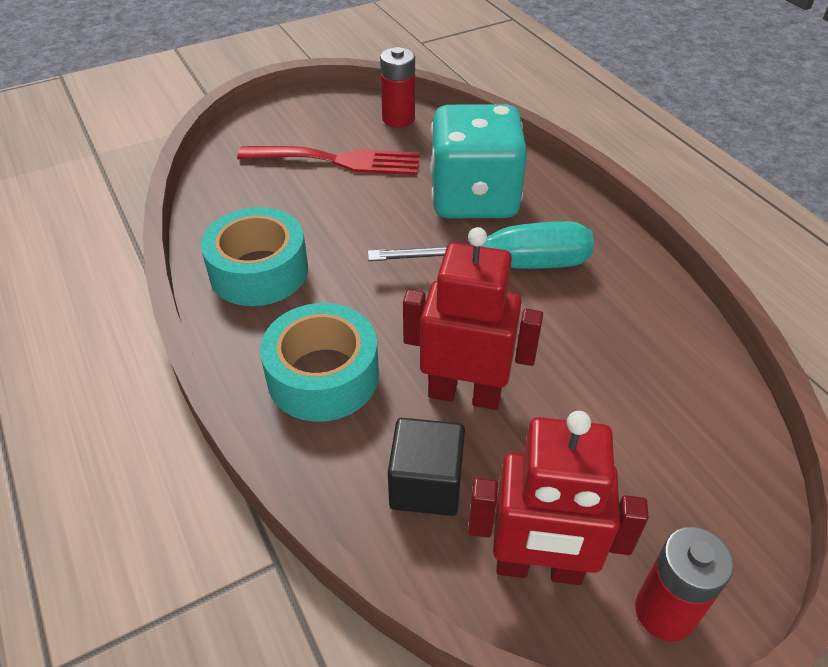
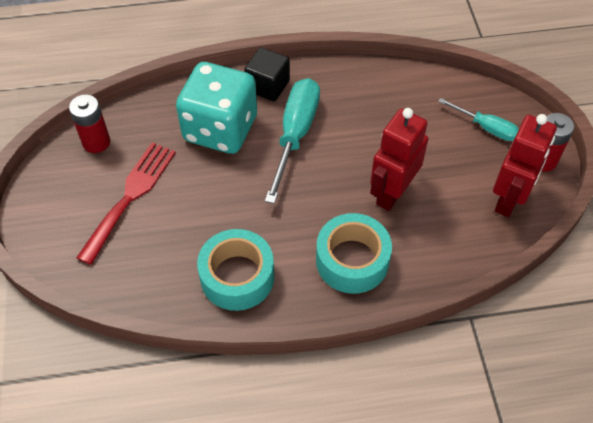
camera: 70 degrees left, 10 degrees up
black cube [388,418,465,516] -> black cube moved to [244,47,290,102]
none -> turquoise screwdriver [438,98,519,141]

